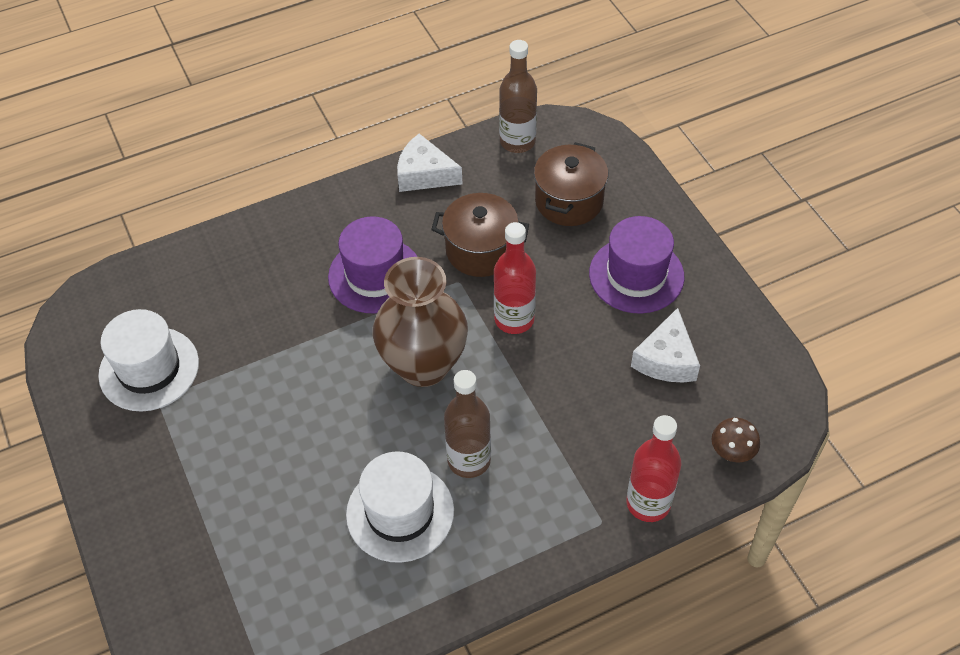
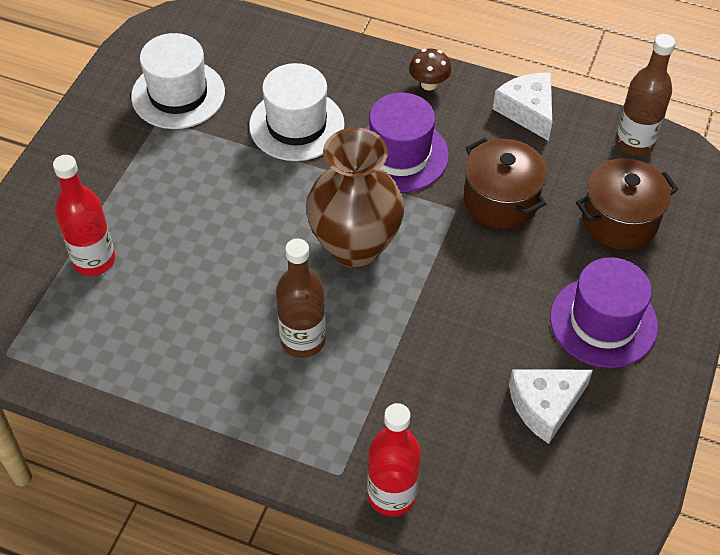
camera: 45 degrees right, 0 degrees up
white hat [346,452,454,563] -> white hat moved to [249,63,345,161]
red bottle [494,222,536,334] -> red bottle moved to [53,155,115,276]
brown mushroom [712,417,760,462] -> brown mushroom moved to [409,48,452,90]

